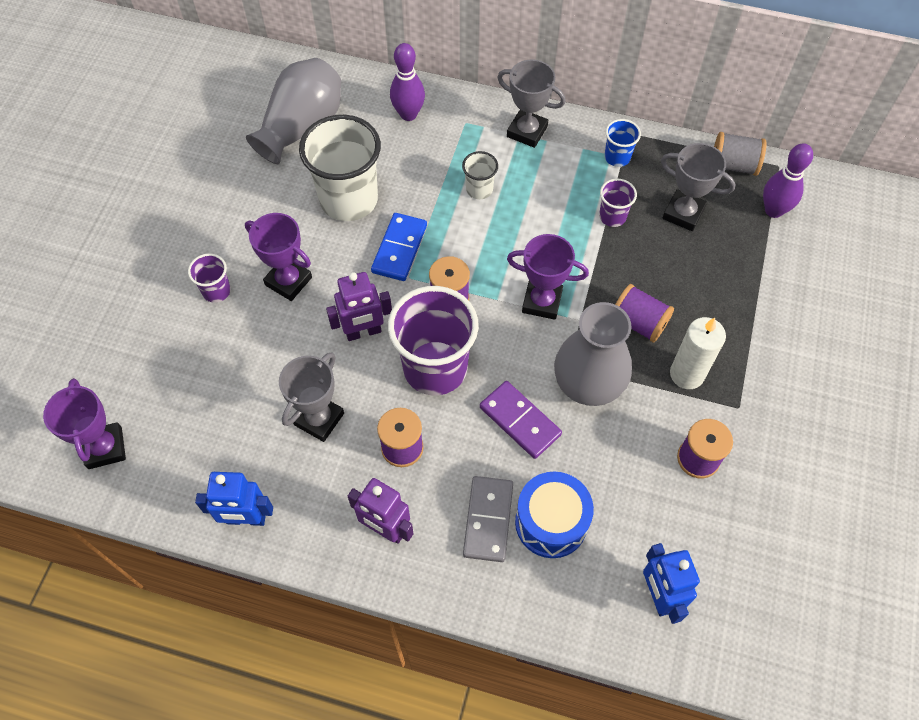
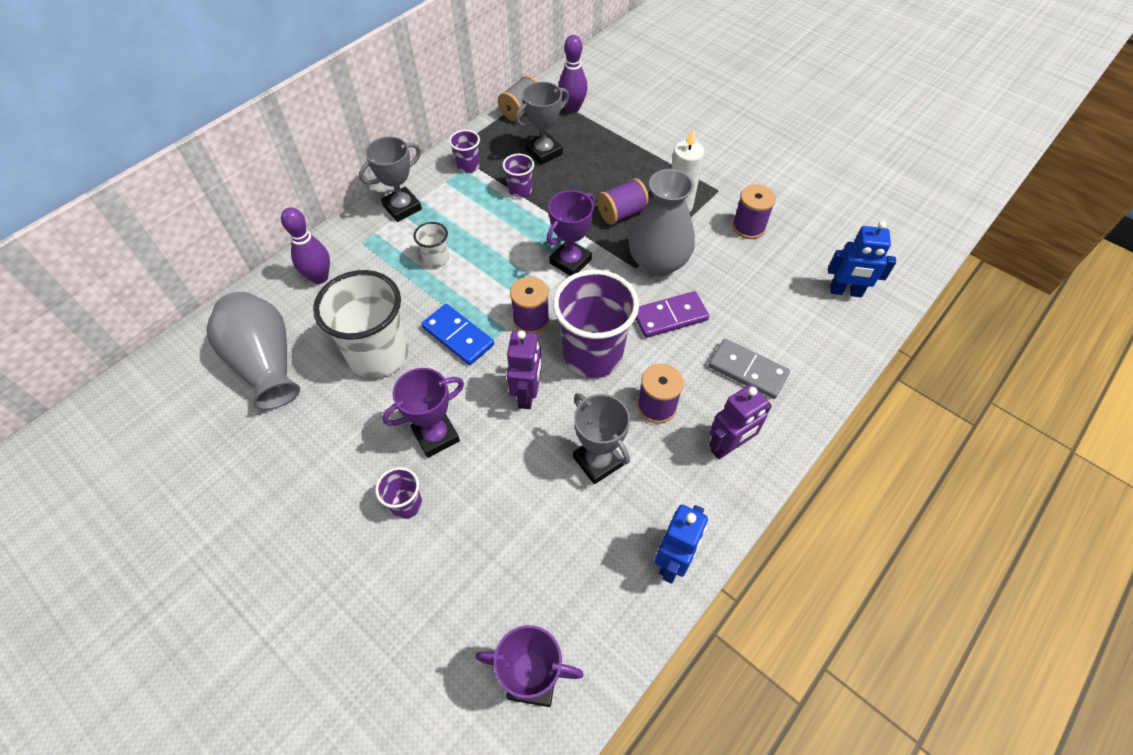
camera: 65 degrees left, 5 degrees down
blue drum [515,472,594,558] -> none
blue cup [605,119,641,167] -> purple cup [449,130,480,173]

